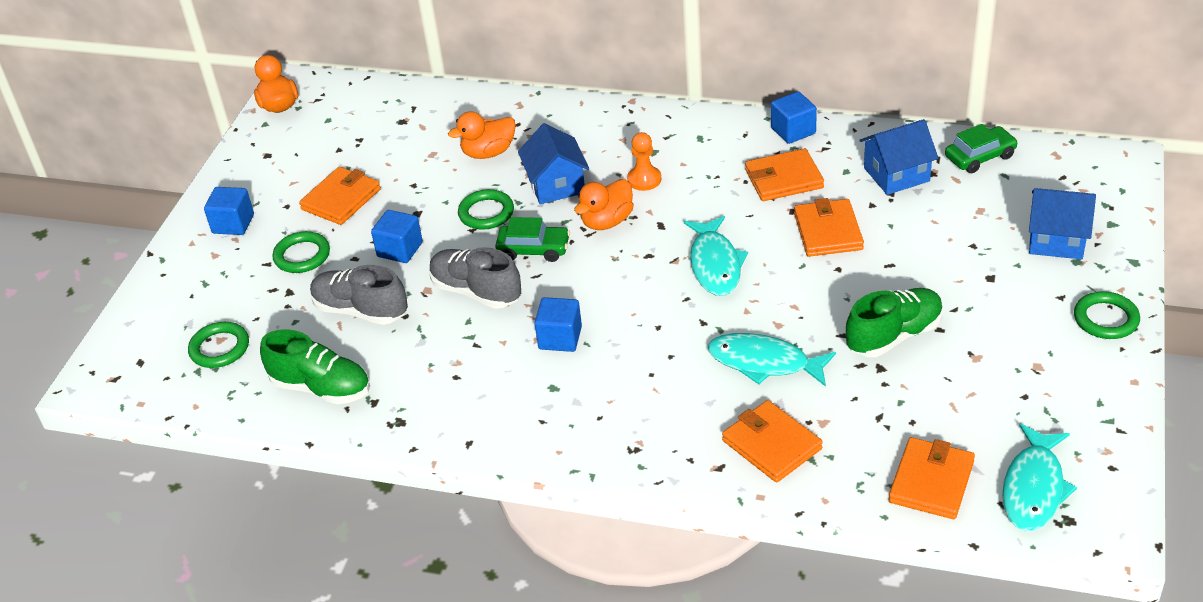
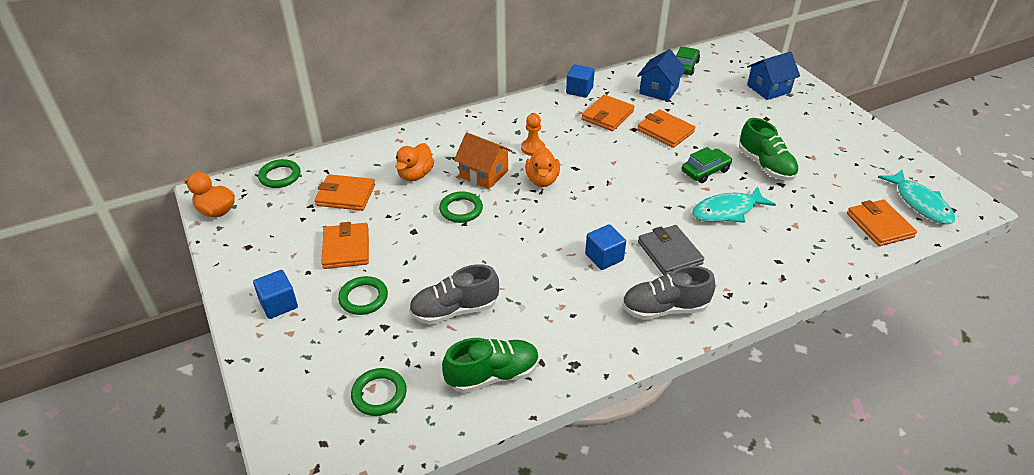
camera: 45 degrees left, 0 degrees up
blue cube [371,210,423,263] -> none
grey shoe [430,247,521,309] -> grey shoe moved to [622,266,716,320]
green car [495,217,570,262] -> green car moved to [682,147,732,183]
blue house [518,123,589,204] -> orange house [454,132,512,189]
turquoise fish [684,216,748,296] -> none
orange wallet [722,400,823,482] -> orange wallet moved to [314,174,375,211]
green shoe [846,288,943,357] -> green shoe turned 135 degrees clockwise [739,118,799,181]
green ring [1074,291,1140,339] -> green ring moved to [258,159,301,188]
none -> grey wallet [638,225,704,275]

